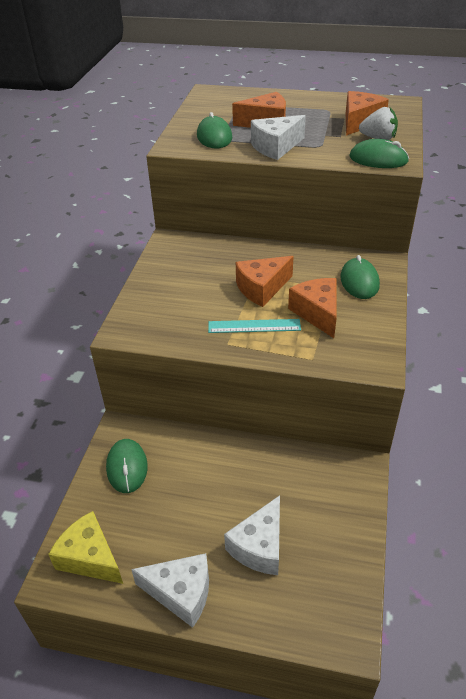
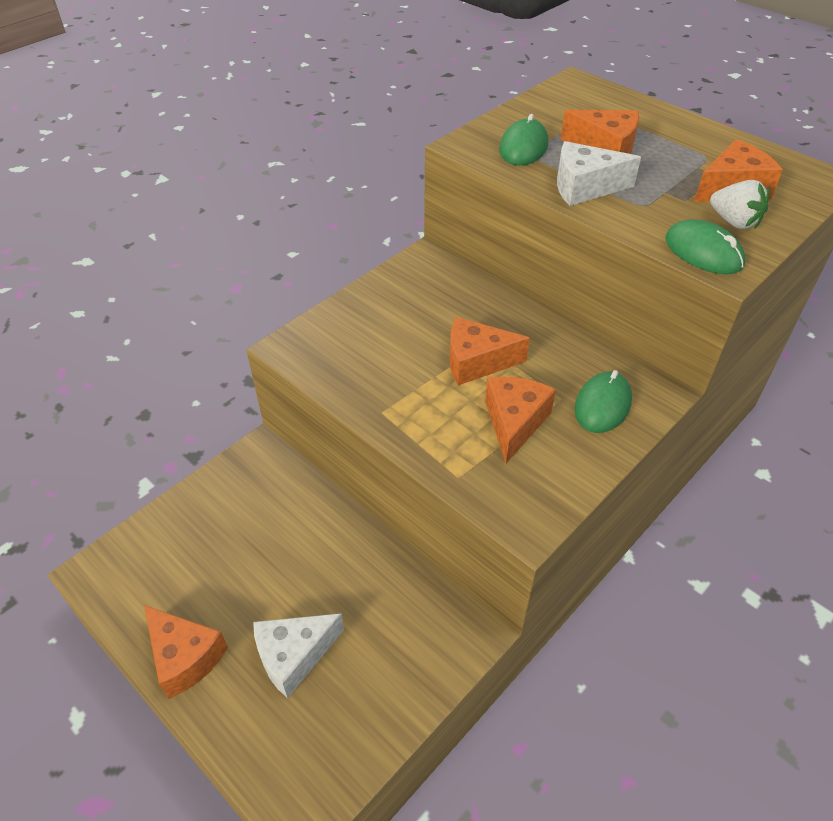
camera: 30 degrees right, 5 degrees up
yellow cheese [48,511,123,584] -> none
green mouse [106,439,148,493] -> none
white cheese [131,553,209,628] -> orange cheese [144,605,228,699]
turquoise ruler [208,319,301,333] -> none

